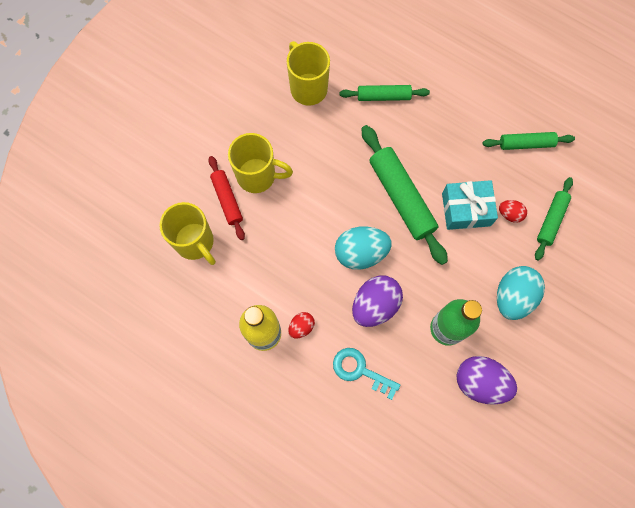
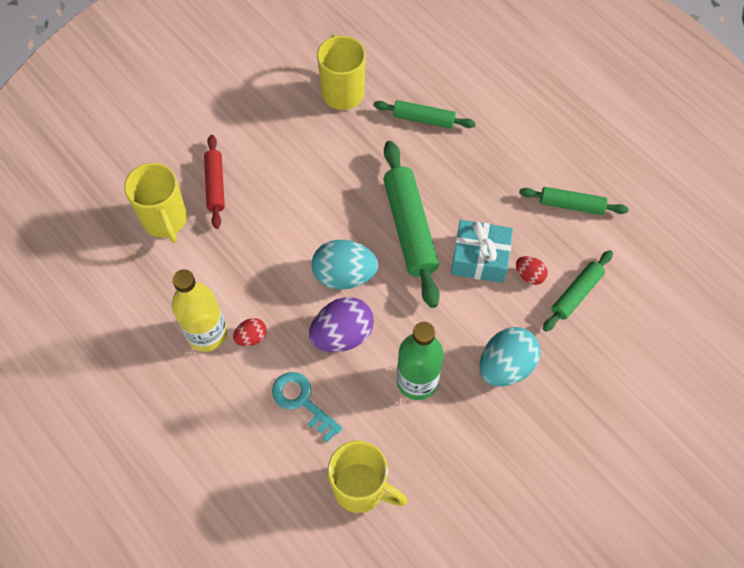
camera: 15 degrees right, 10 degrees down
yellow mug [228,133,293,193] -> yellow mug moved to [327,441,407,513]
purple egg [456,356,517,405] -> none

